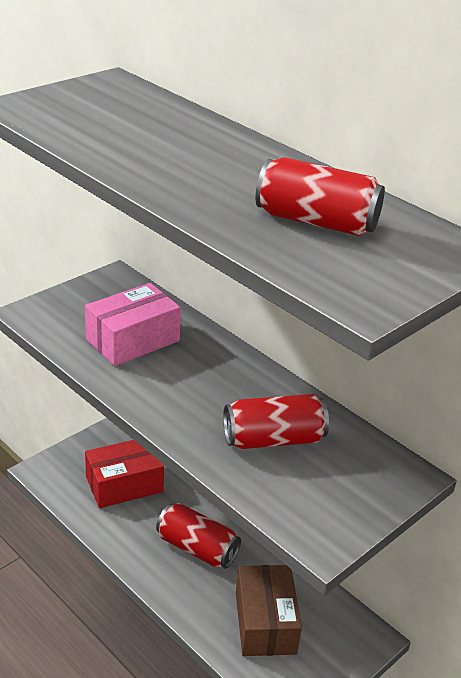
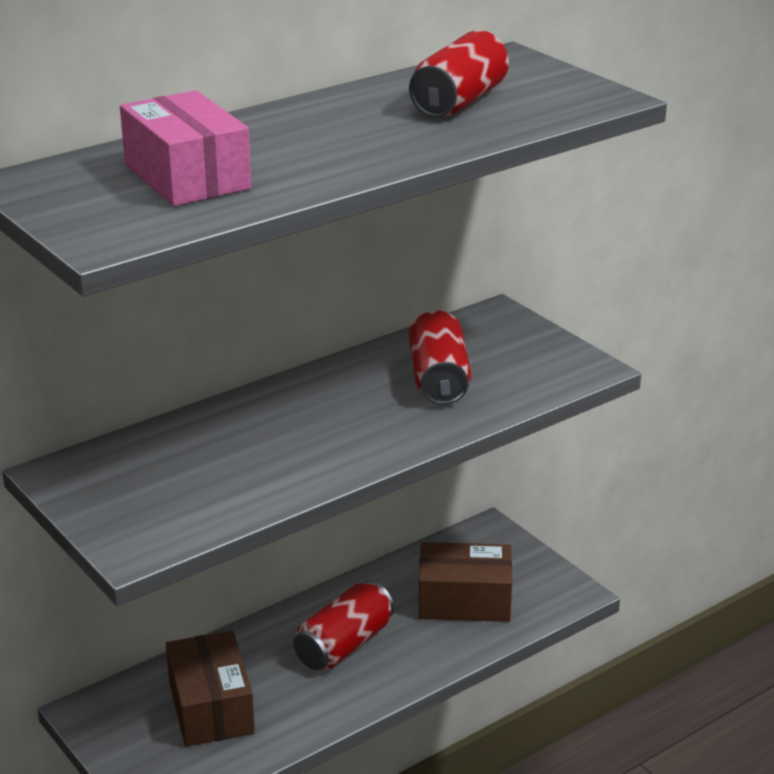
camera: 80 degrees left, 5 degrees down
pink box [85,283,181,366] -> pink box moved to [120,90,251,206]
red box [85,440,164,508] -> brown box [166,630,255,747]

